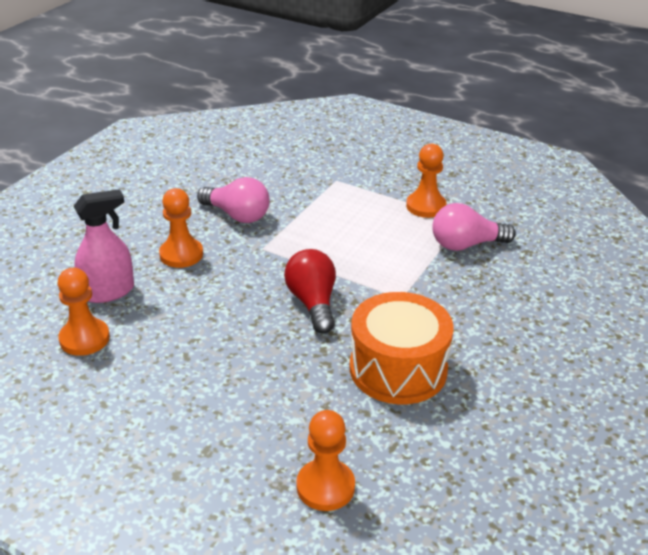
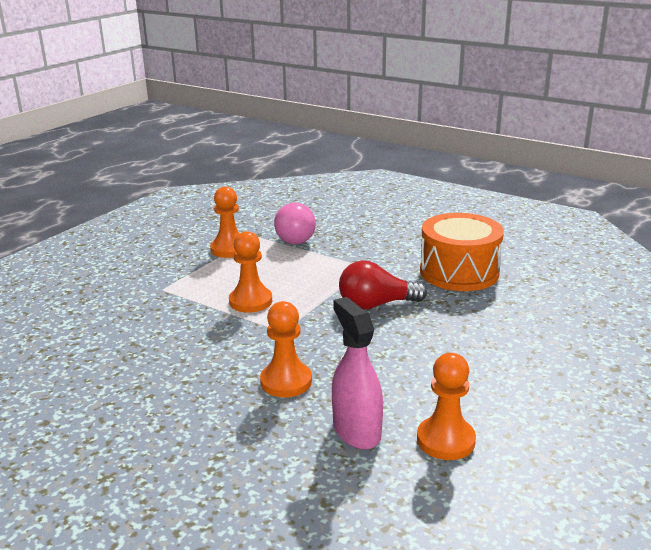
camera: 85 degrees left, 10 degrees down
pink light bulb [197,177,270,223] -> none
orange pawn [296,410,355,511] -> orange pawn moved to [229,231,272,313]

